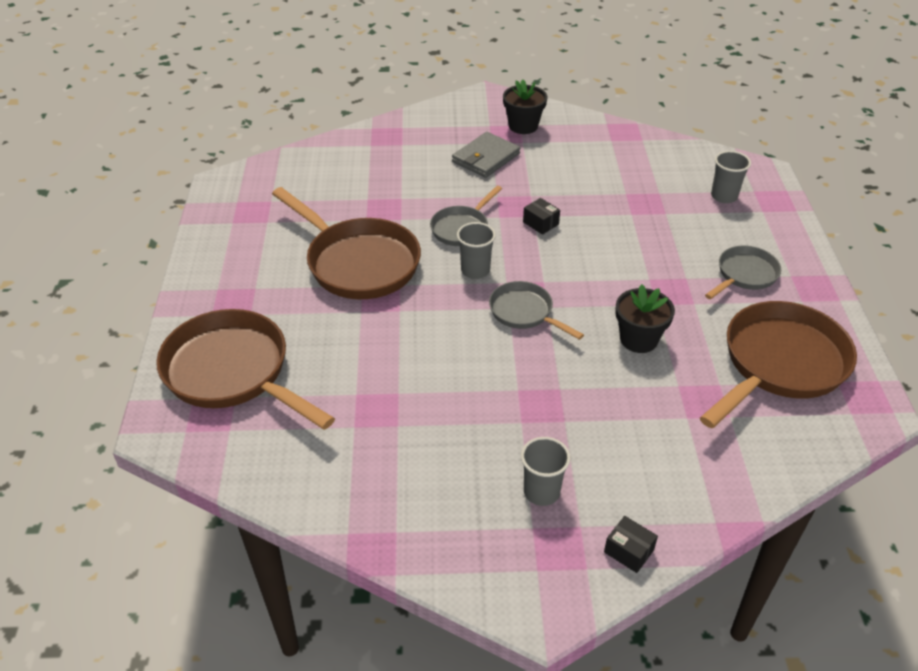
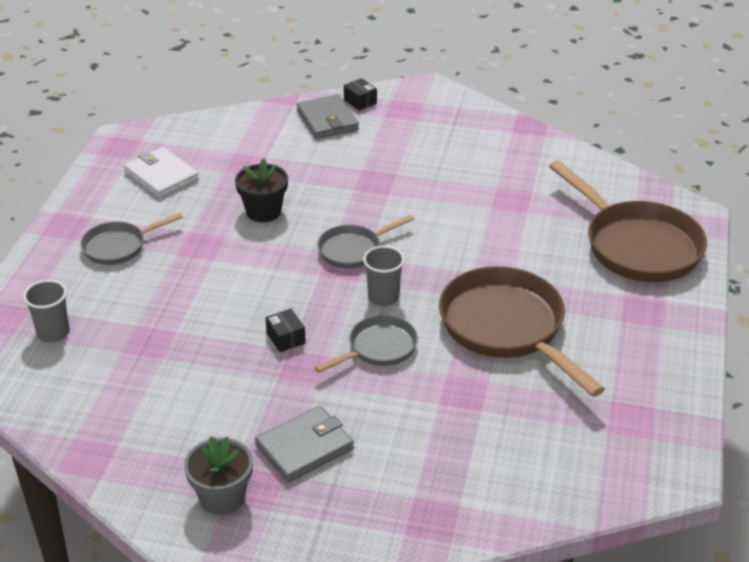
camera: 165 degrees left, 5 degrees down
grey pan [489,281,584,340] -> grey pan turned 90 degrees clockwise [317,215,414,268]
black flower pot [503,79,547,134] -> grey flower pot [184,436,253,515]
grey cup [521,437,571,506] -> none
brown pan [700,301,857,428] -> white wallet [124,147,199,198]
none -> grey wallet [297,94,359,139]

